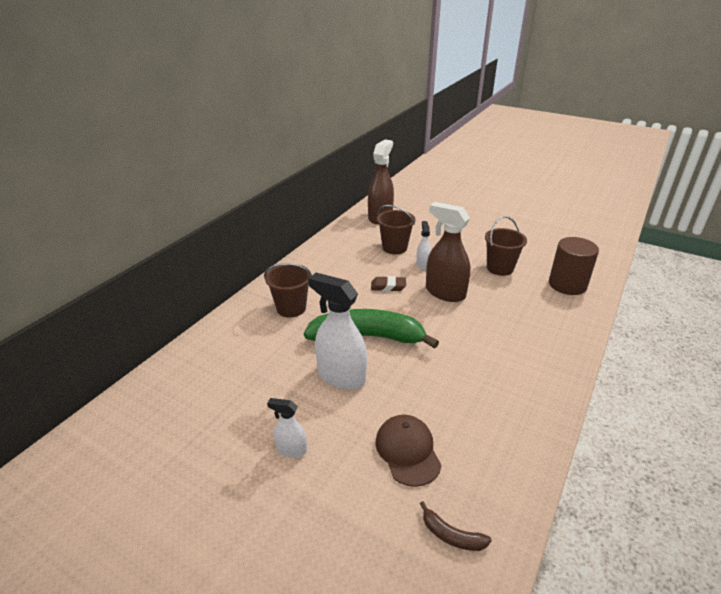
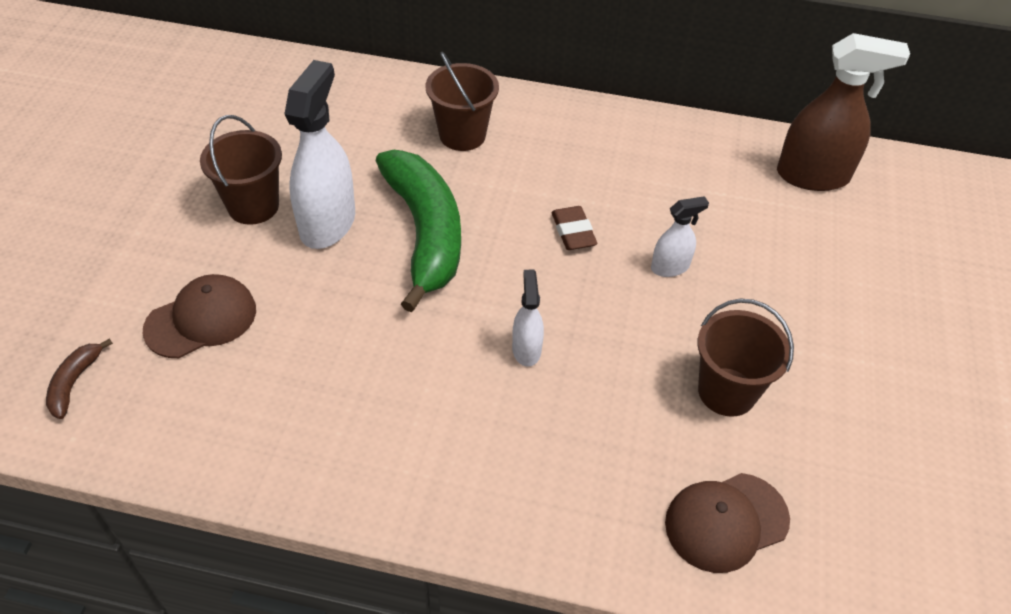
camera: 70 degrees right, 15 degrees up
white spray bottle [267,398,307,458] -> white spray bottle moved to [512,270,544,367]
brown bucket [377,205,416,254] -> brown bucket moved to [200,115,282,225]
brown spray bottle [426,202,470,302] -> none
brown cylinder [549,237,599,295] -> brown cap [665,473,790,573]

